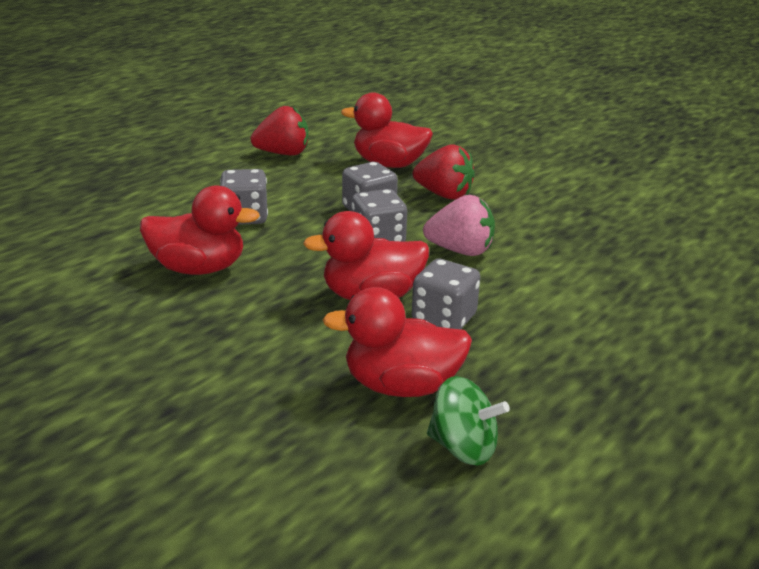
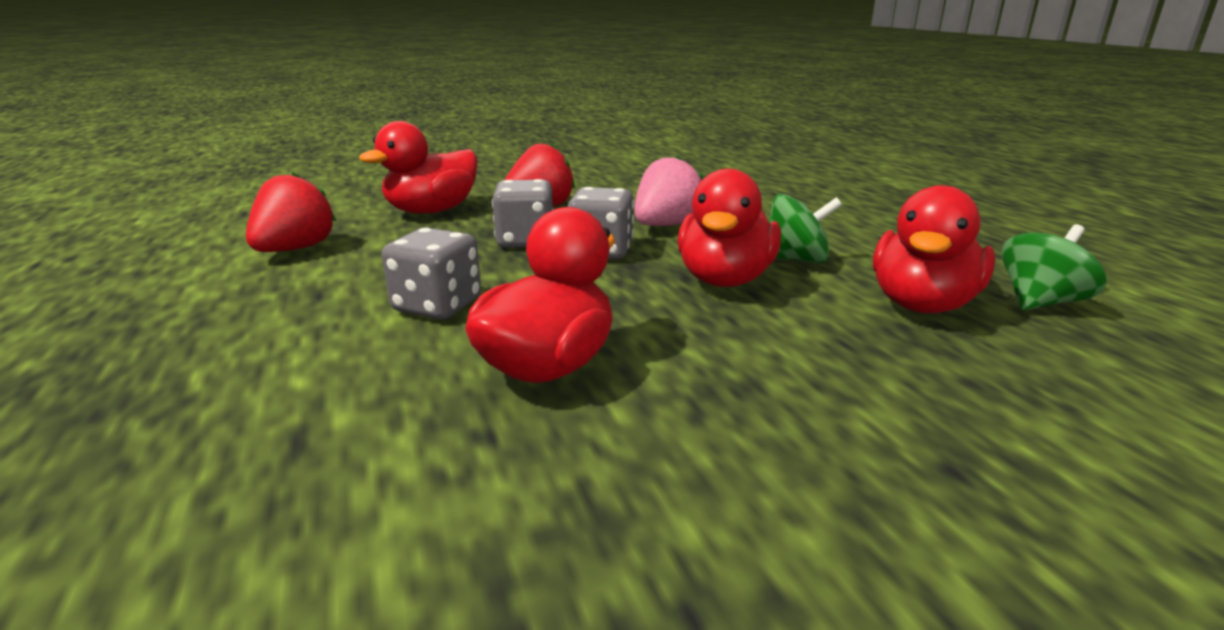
camera: 60 degrees left, 5 degrees down
grey dice [412,259,480,329] -> green spinning top [769,194,842,264]

